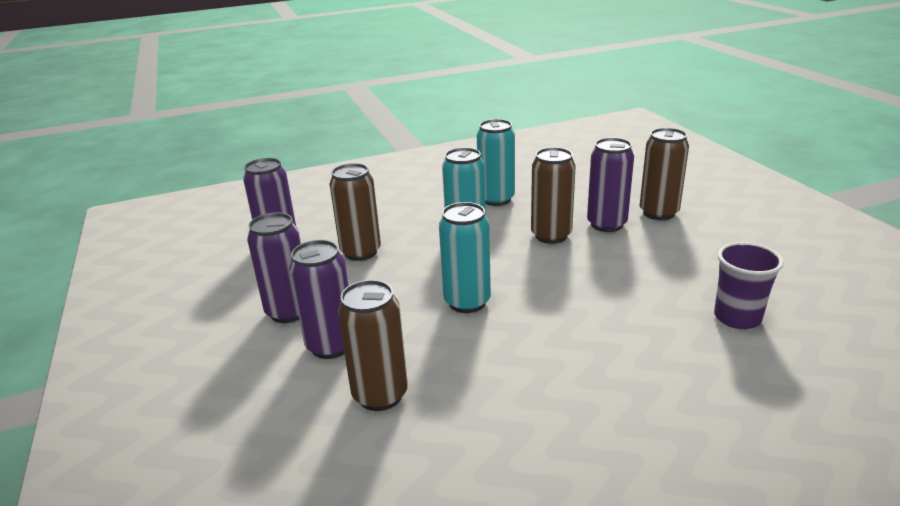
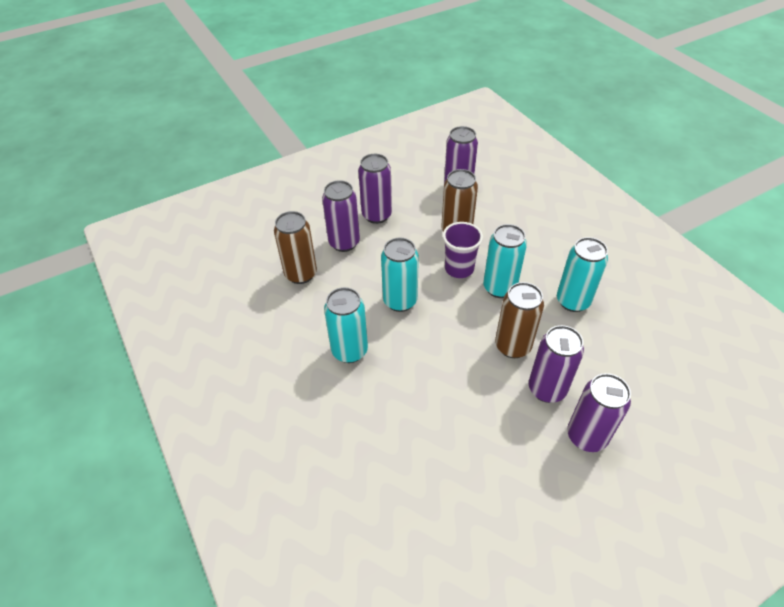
camera: 80 degrees right, 20 degrees up
brown can [640,128,689,220] -> purple can [567,373,631,452]
purple cup [714,242,784,329] -> purple cup moved to [443,222,483,278]
none -> turquoise can [324,287,368,363]

